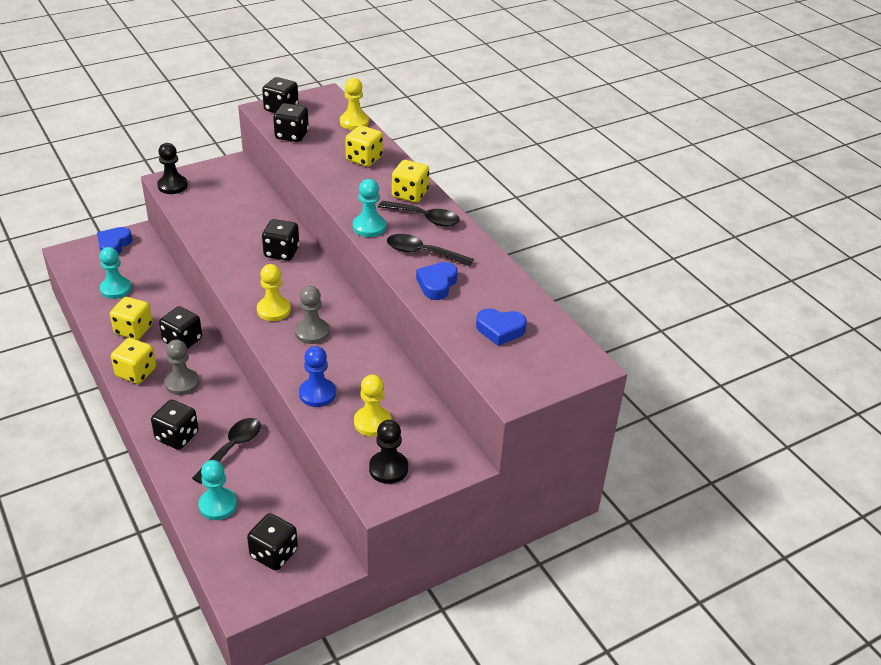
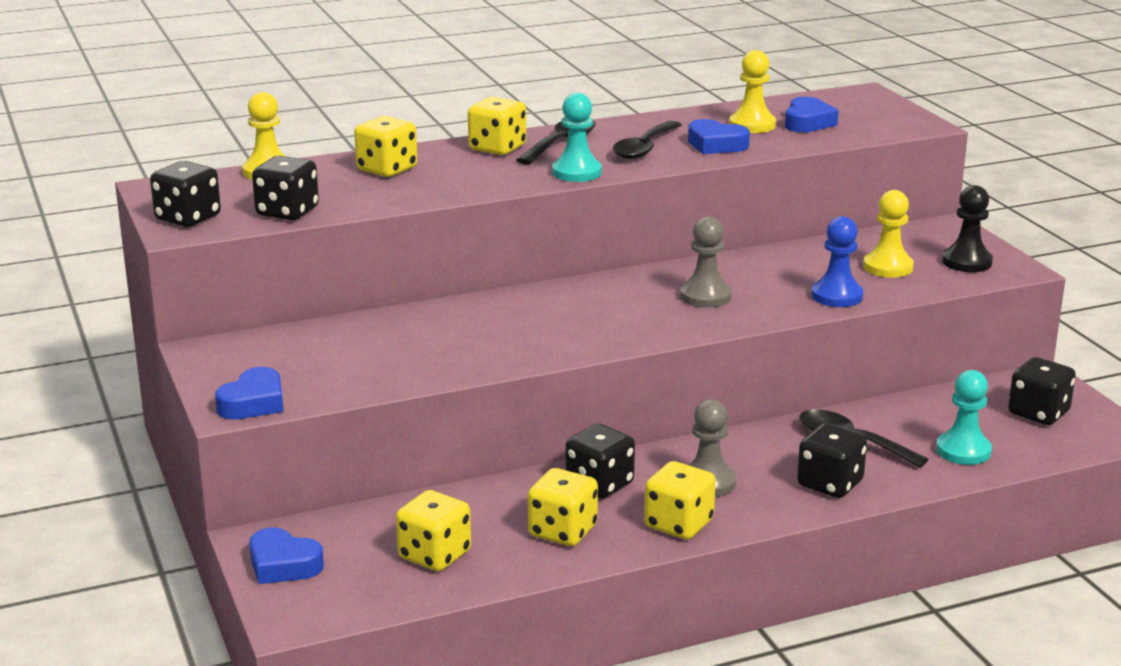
camera: 80 degrees left, 15 degrees down
turquoise pawn [99,247,132,299] -> yellow dice [396,490,471,571]
black pawn [157,143,188,194] -> blue heart [215,367,284,419]
yellow pawn [257,264,291,321] -> yellow pawn moved to [729,50,776,133]
black dice [262,219,299,261] -> none

